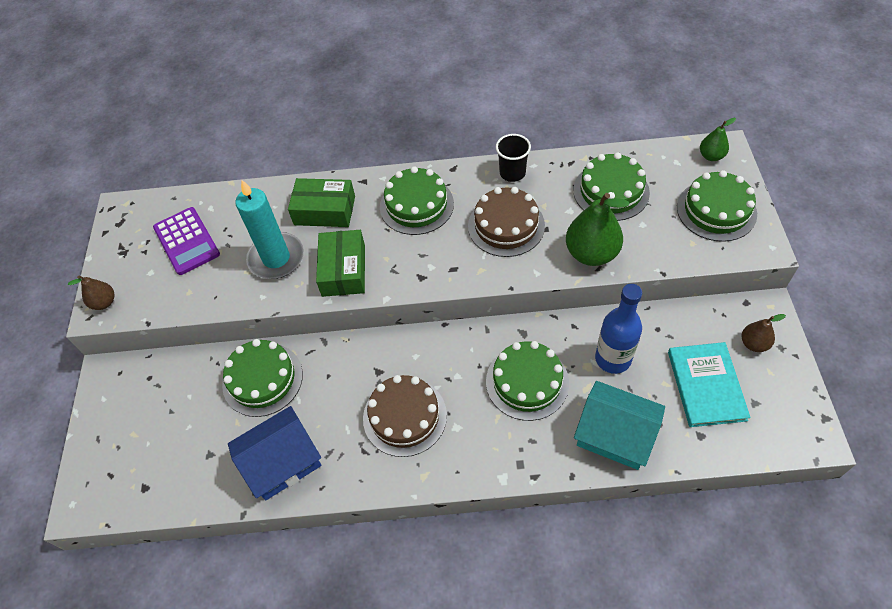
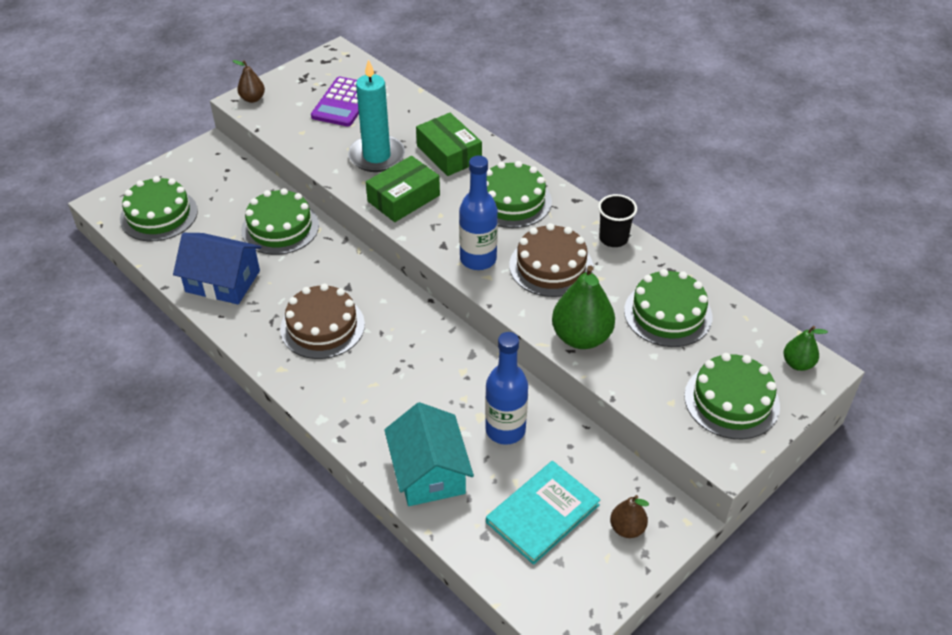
camera: 45 degrees right, 10 degrees down
green cake [486,341,569,421] -> green cake moved to [120,176,198,241]
none -> blue bottle [459,156,498,270]

